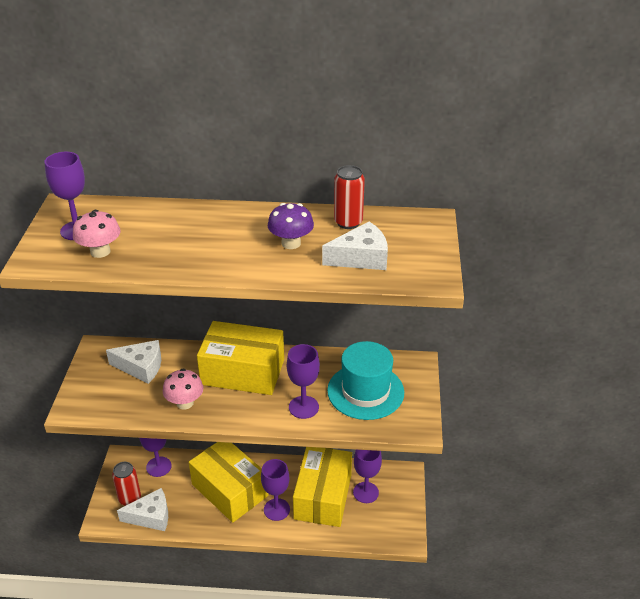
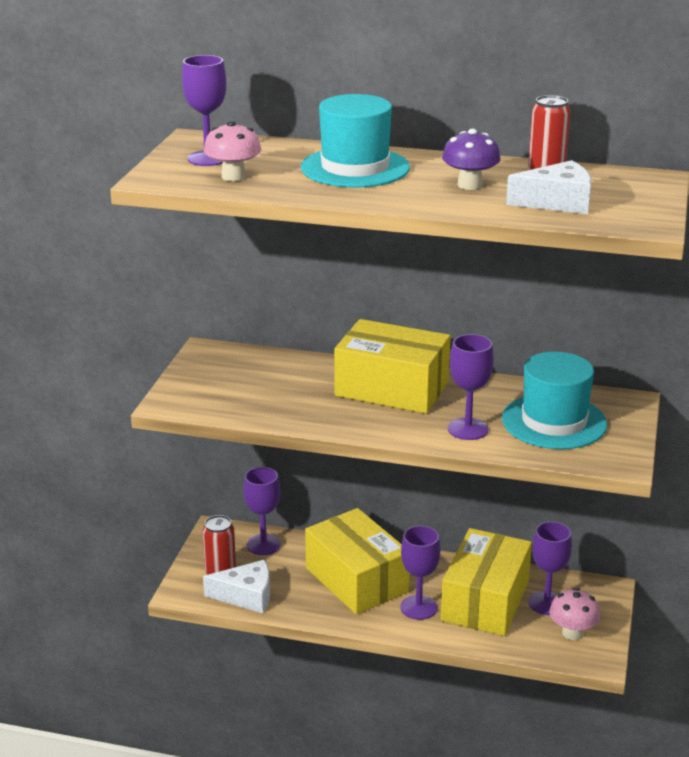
camera: 10 degrees right, 10 degrees down
white cheese [106,340,161,384] -> none
pink mushroom [163,369,204,410] -> pink mushroom moved to [549,588,600,640]
none -> turquoise hat [301,94,410,188]

